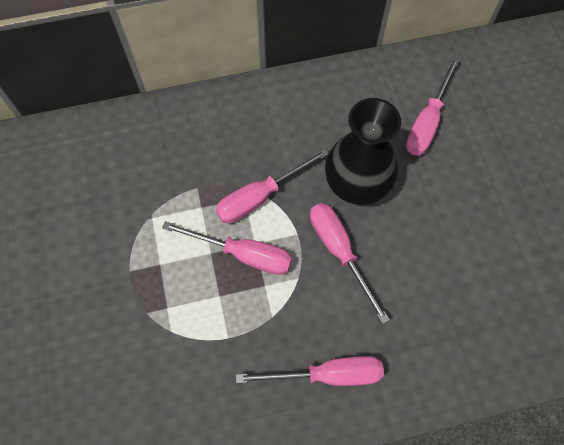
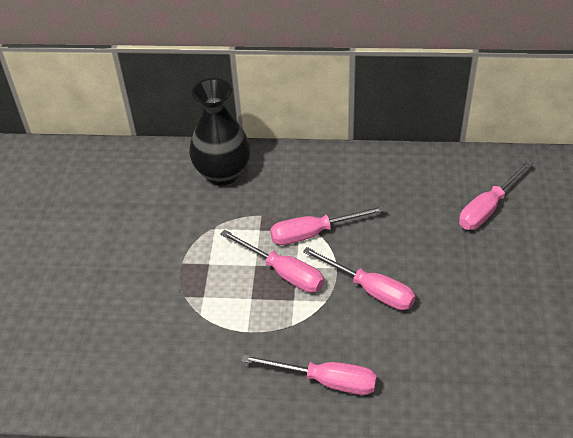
camera: 20 degrees right, 20 degrees down
pink screwdriver [310,203,390,324] -> pink screwdriver turned 135 degrees clockwise [303,247,416,310]
black vase [325,98,401,205] -> black vase moved to [189,78,250,185]

